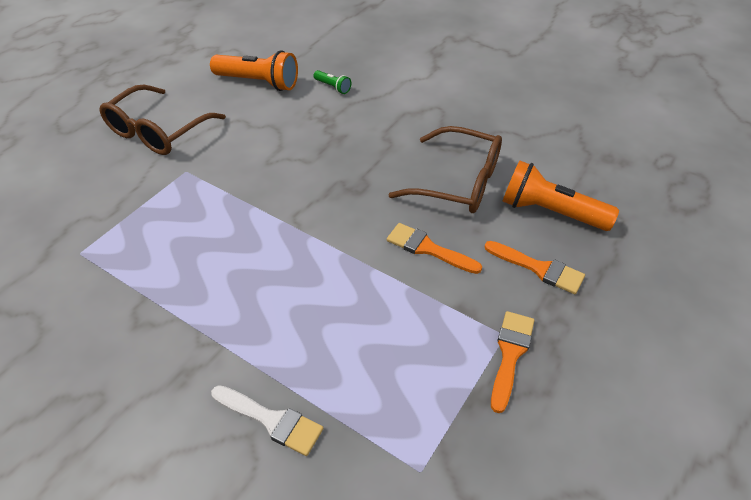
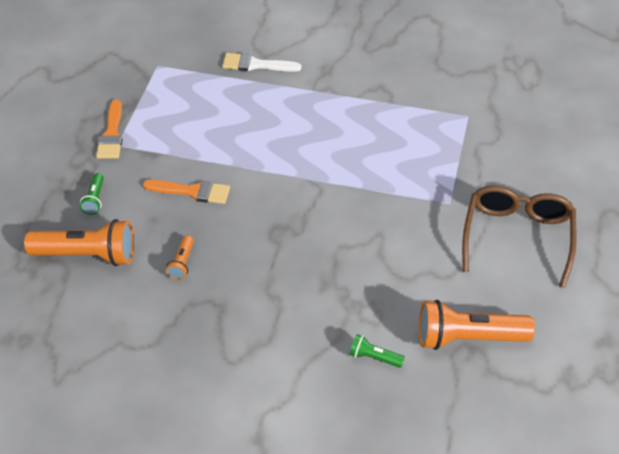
camera: 160 degrees right, 0 degrees up
brown glasses [388,126,502,213] -> orange flashlight [166,236,194,280]
orange brush [485,241,585,294] -> green flashlight [80,173,104,215]

